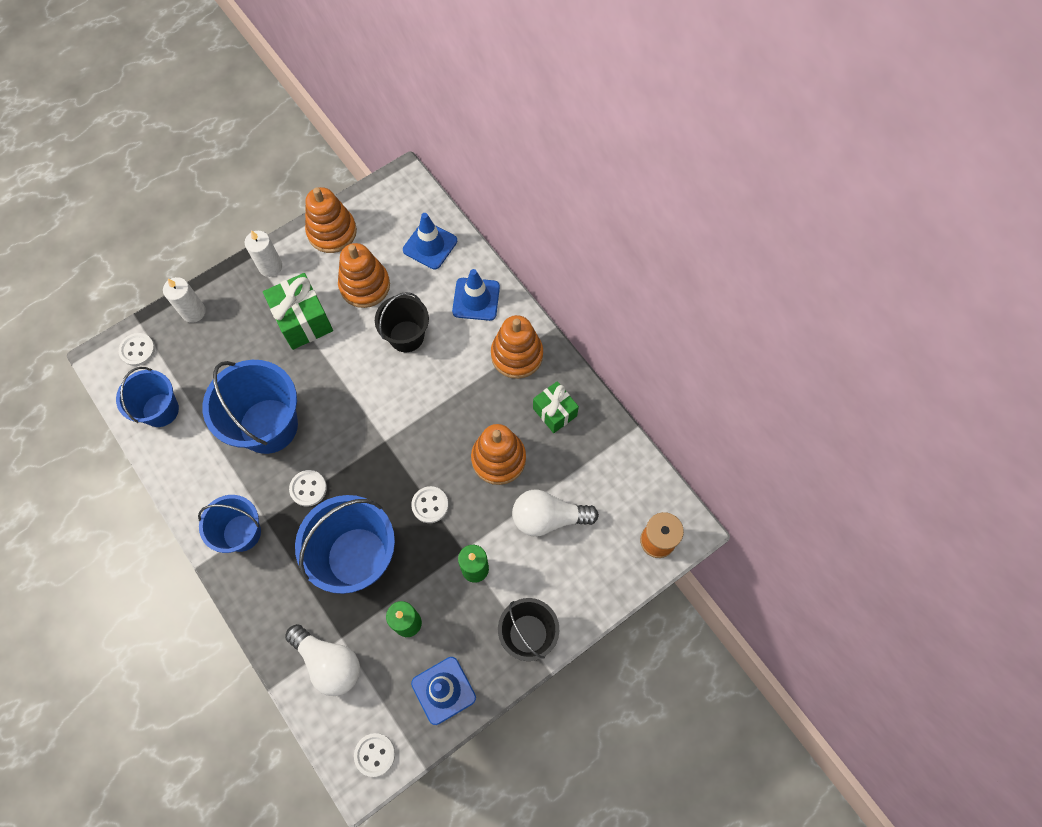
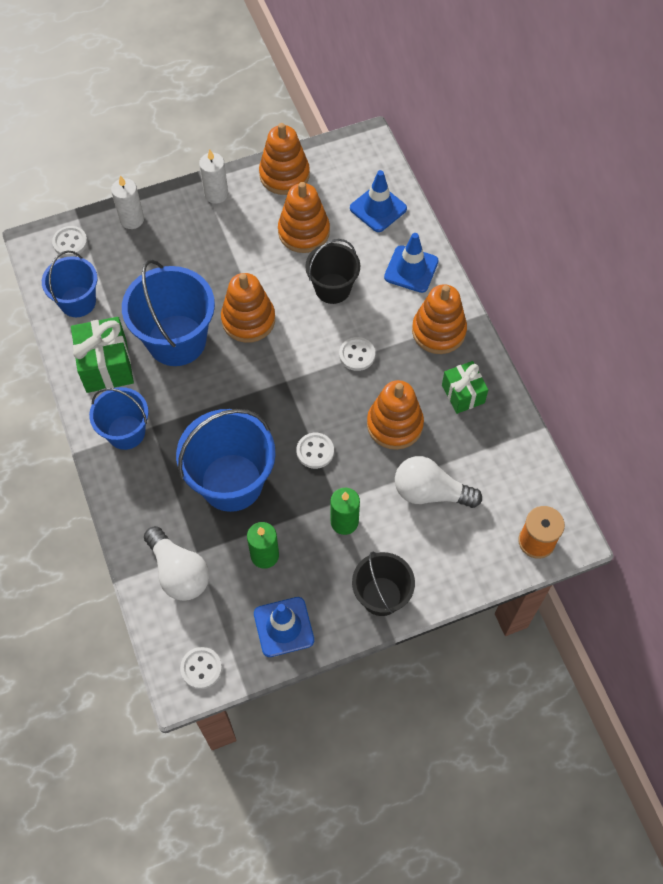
camera: 15 degrees right, 5 degrees down
green gift [263,273,333,350] -> green gift moved to [71,317,134,393]
white button [289,470,327,507] -> white button moved to [339,337,375,371]
none -> orange stacking toy [221,273,275,343]

